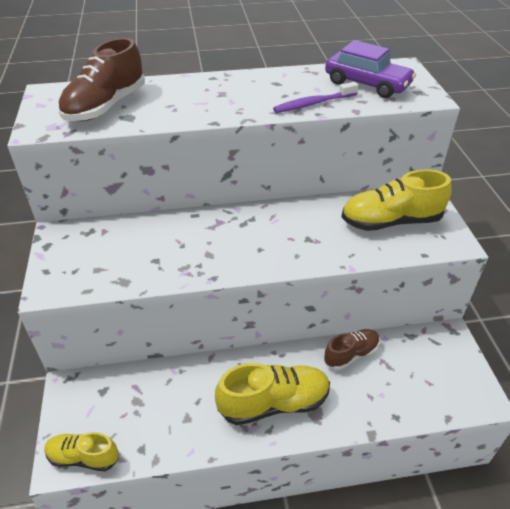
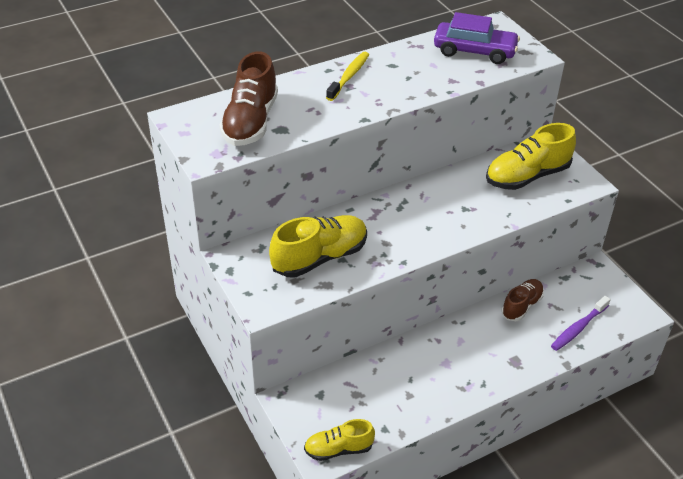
camera: 20 degrees left, 0 degrees up
yellow shoe [215,363,330,425] -> yellow shoe moved to [269,215,367,278]
purple toothbrush [273,82,358,113] -> purple toothbrush moved to [551,296,611,351]
none -> yellow toothbrush [326,52,369,101]

